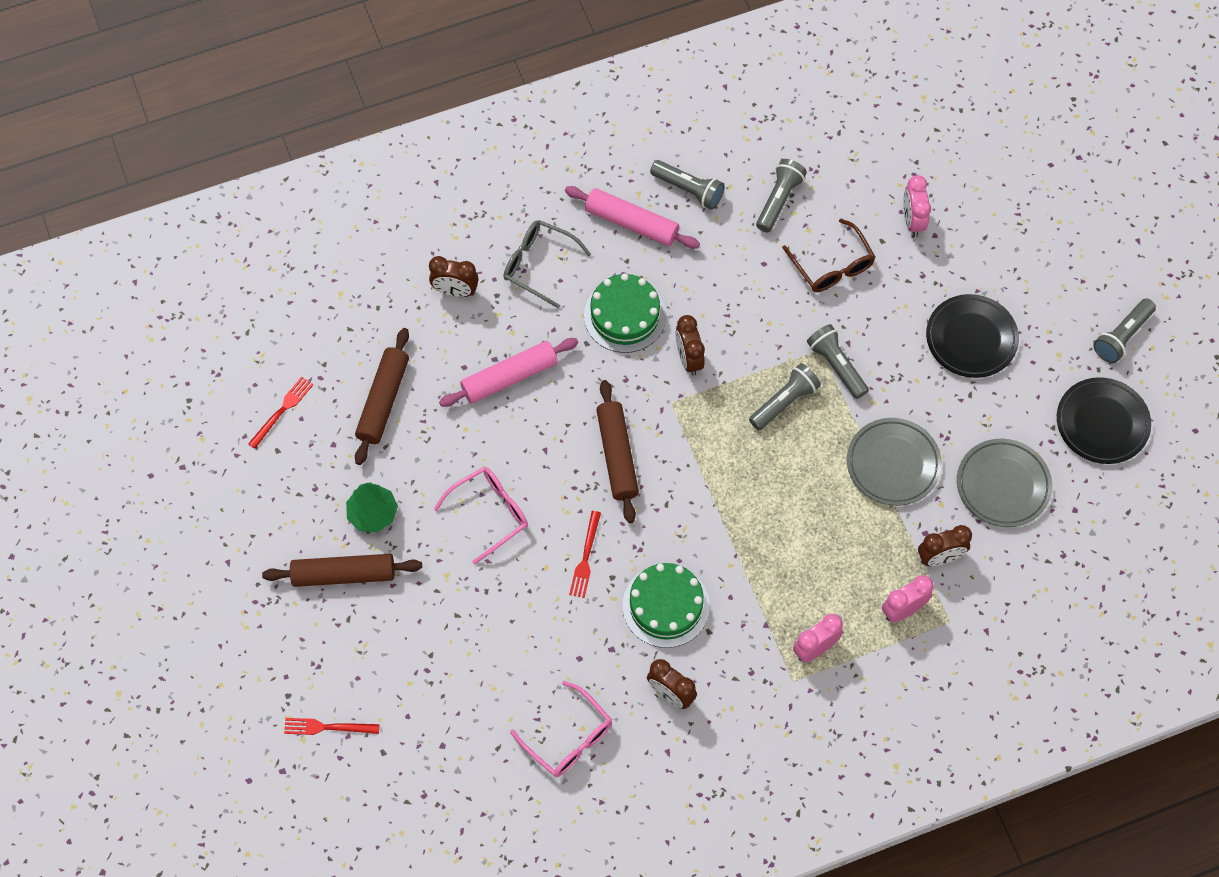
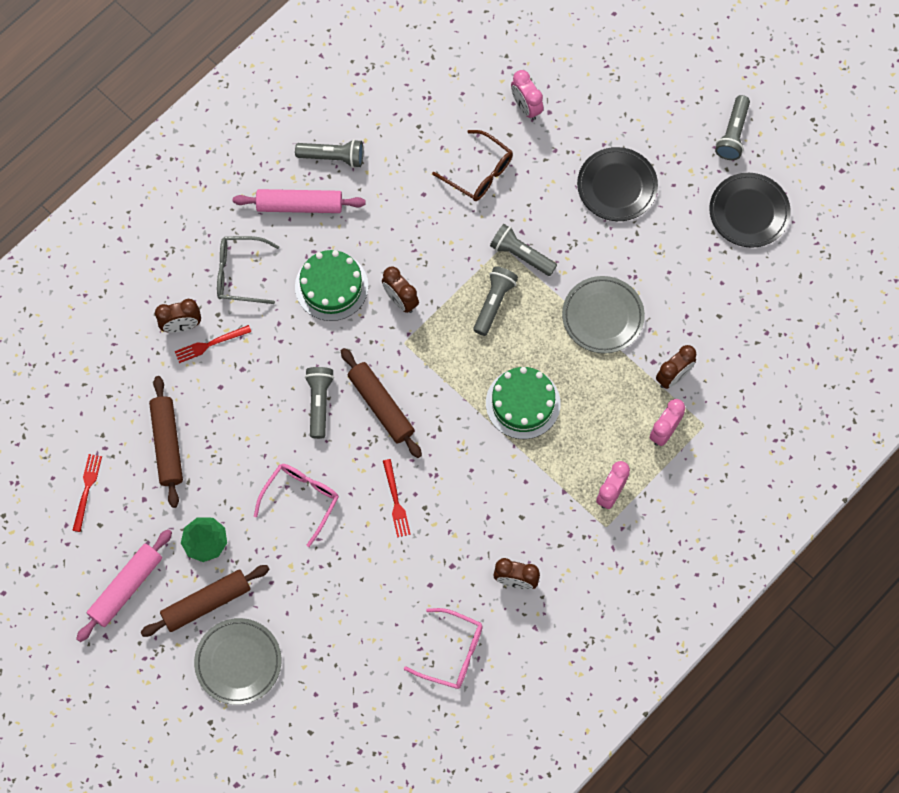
camera: 25 degrees left, 5 degrees up
red fork [284,718,380,735] -> red fork moved to [175,325,251,363]
pink rolling pin [439,338,578,407] -> pink rolling pin moved to [76,529,172,642]
green cake [622,563,710,648] -> green cake moved to [486,367,561,439]
grey flashlight [756,159,807,232] -> grey flashlight moved to [305,367,334,439]
grey plate [957,439,1052,527] -> grey plate moved to [194,618,281,705]

